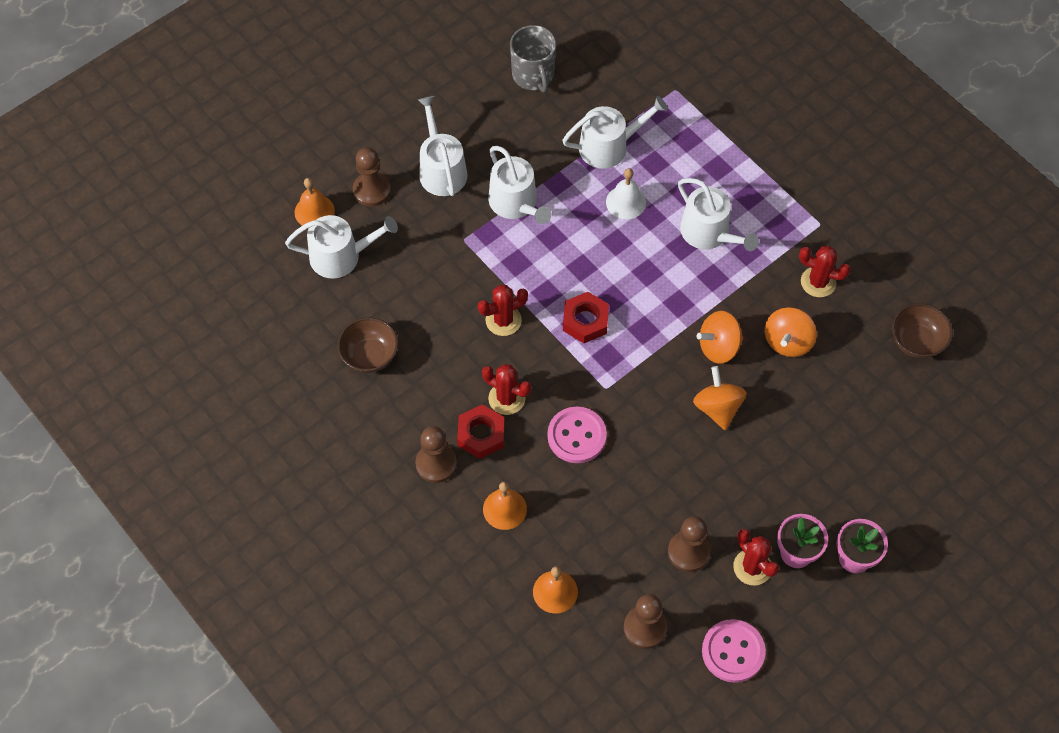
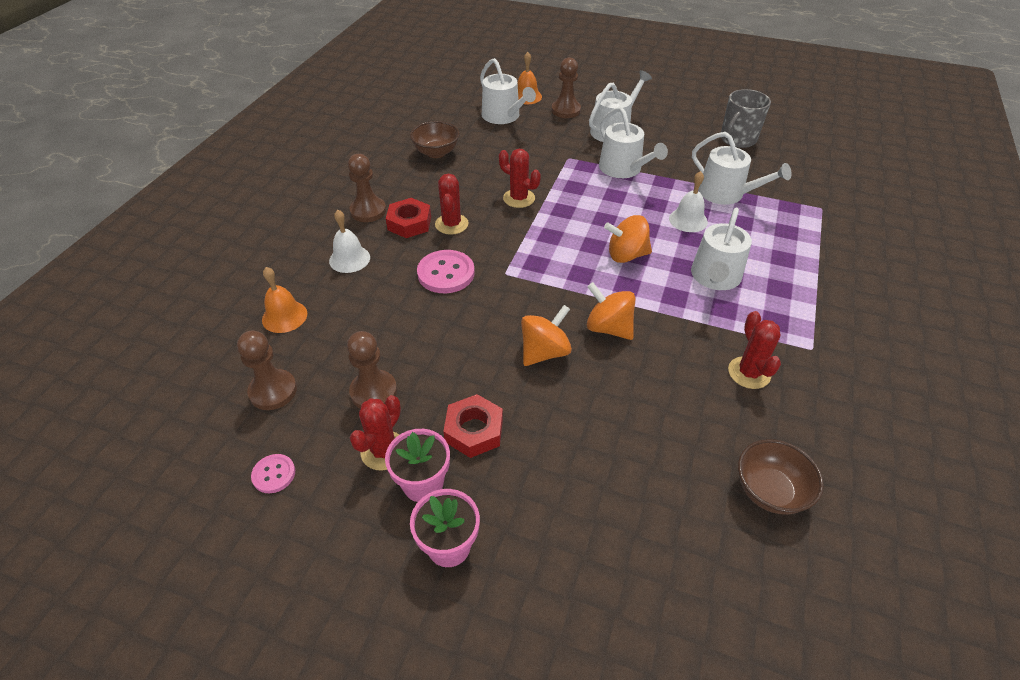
camera: 60 degrees right, 15 degrees down
orange bell [483,482,527,530] -> white bell [329,210,370,273]
white watering can [488,146,551,224] -> white watering can turned 60 degrees counterclockwise [599,107,668,178]
red nut [563,292,609,343] -> red nut moved to [443,394,503,458]
pink button [702,619,766,683] -> pink button [251,454,295,493], size x0.56
orange spinning top [765,307,817,357] -> orange spinning top moved to [604,215,652,263]

